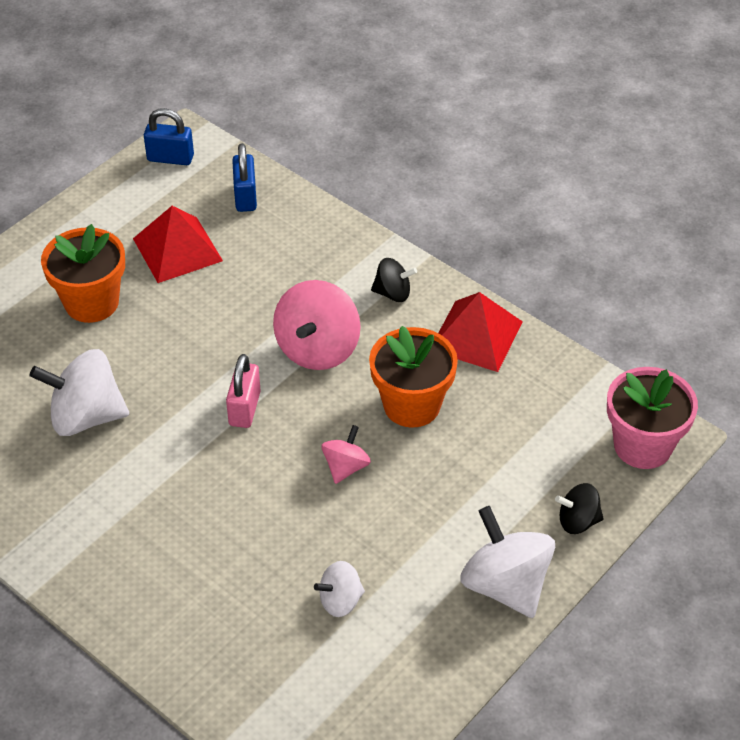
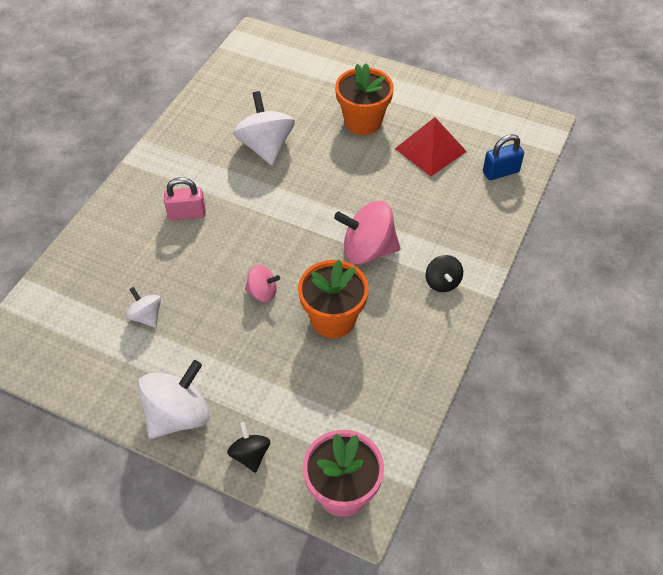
camera: 75 degrees right, 5 degrees up
blue padlock [144,108,194,165] -> none
pink padlock [226,354,261,428] -> pink padlock moved to [164,177,206,220]
red pyramid [438,292,523,372] -> none

